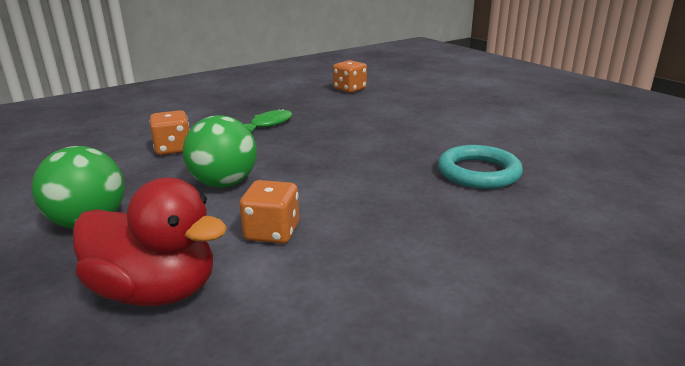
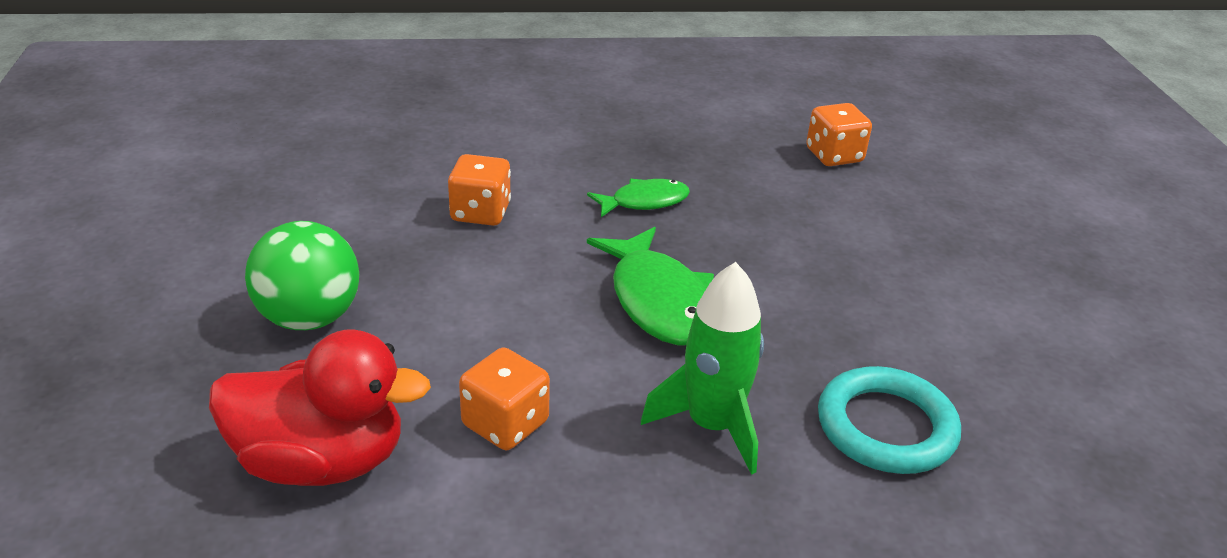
camera: 25 degrees right, 10 degrees up
red duck [73,178,227,306] -> red duck turned 45 degrees counterclockwise [209,330,431,486]
green ball [183,115,257,188] -> none
none -> green fish [587,227,714,346]
none -> green rocket [641,262,764,475]

